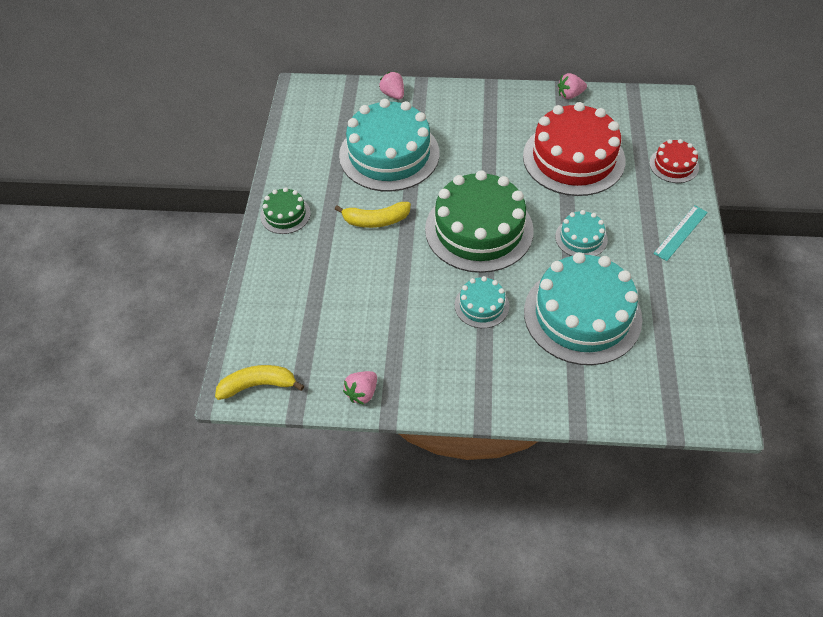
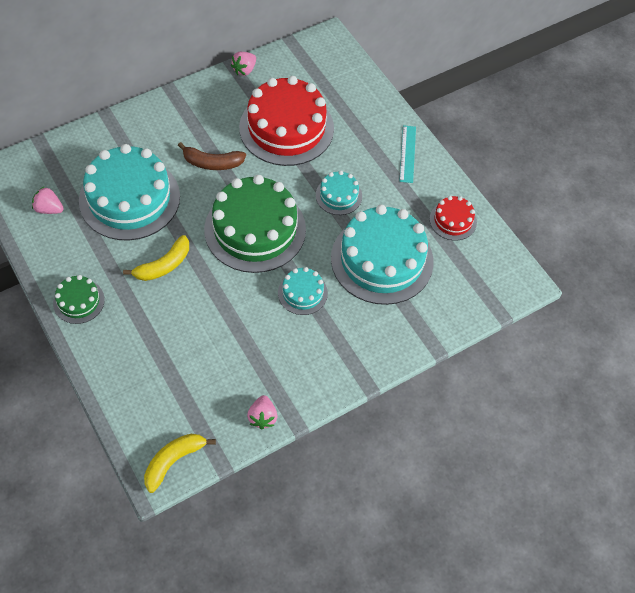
camera: 40 degrees left, 5 degrees up
pink strawberry [379,72,404,99] -> pink strawberry moved to [32,187,64,214]
red cake [649,139,699,183] -> red cake moved to [430,196,477,241]
none -> brown banana [178,142,246,170]

